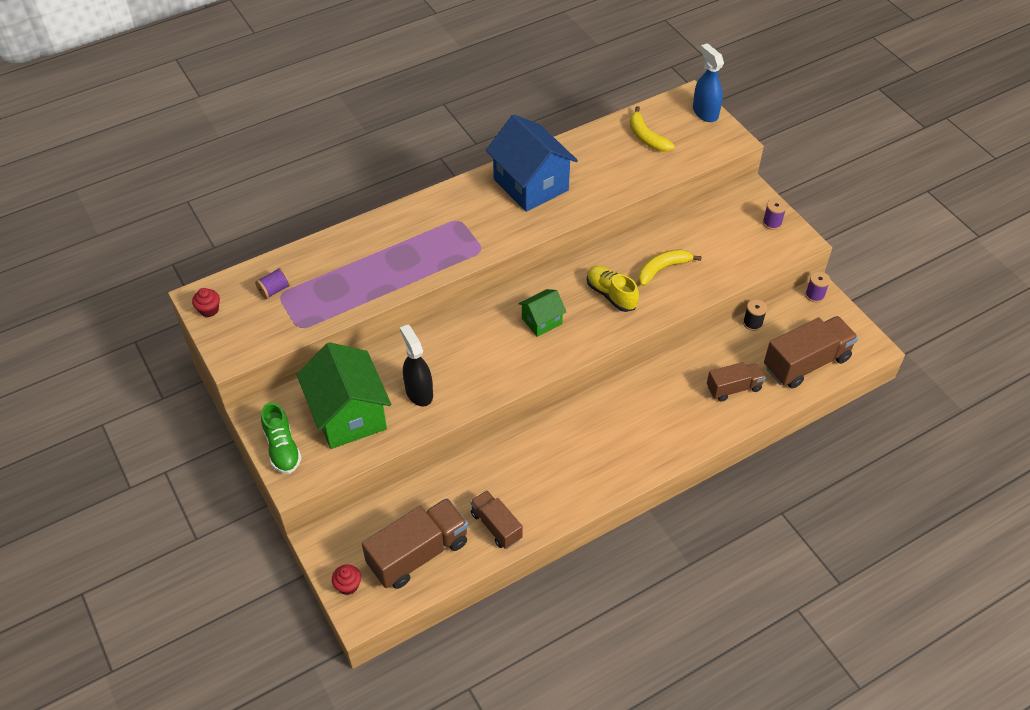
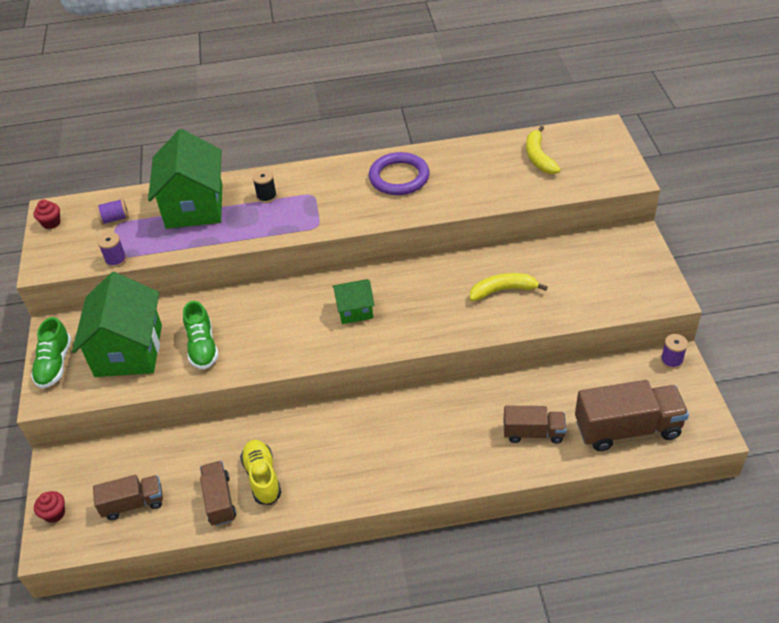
camera: 25 degrees right, 5 degrees down
brown truck [362,498,468,589] -> brown truck [93,475,163,520], size x0.60
black spray bottle [400,325,433,406] -> green shoe [183,301,219,369]
blue house [486,114,578,212] -> purple ring [369,152,430,195]
yellow shoe [587,266,639,312] -> yellow shoe moved to [240,440,282,505]
blue spray bottle [693,43,724,122] -> none
black spool [743,299,767,331] -> black spool moved to [252,169,277,203]
purple spool [763,198,787,230] -> purple spool moved to [97,232,127,268]
none -> green house [148,129,222,229]

